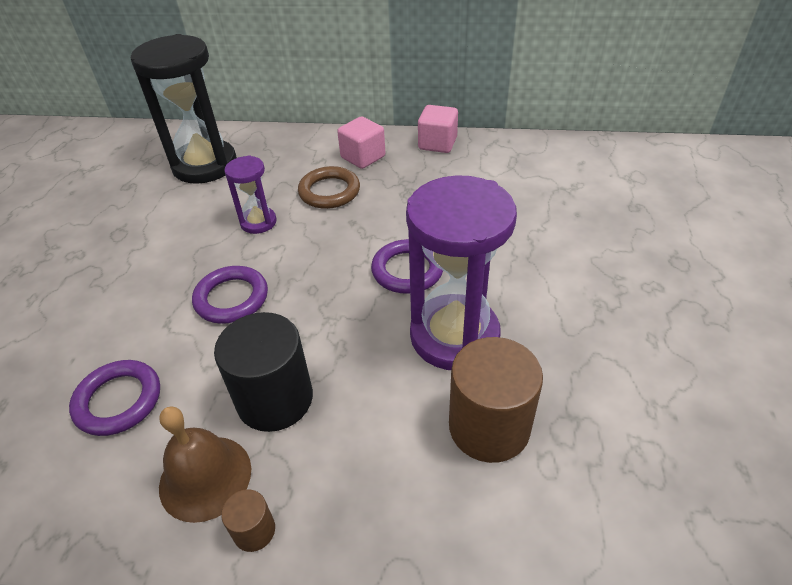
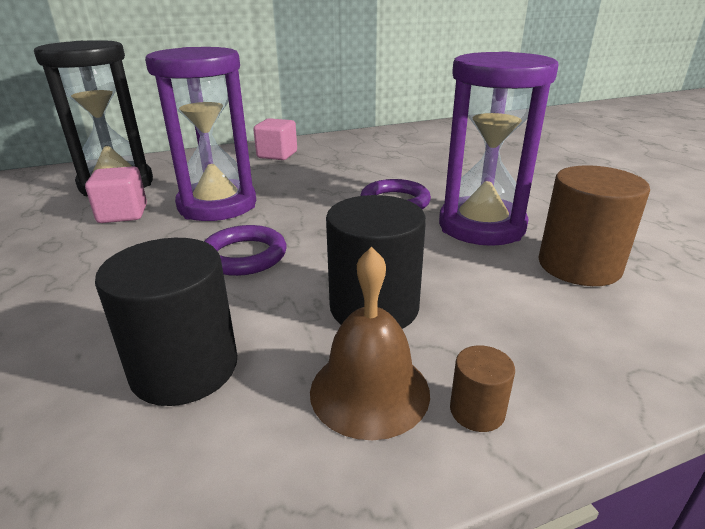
camera: 30 degrees left, 15 degrees down
purple ring [69,360,160,436] -> black cylinder [95,238,237,406]
purple hourglass [224,155,277,234] -> purple hourglass [145,47,256,221], size x1.99
brown ring [298,166,360,209] -> none
pink cube [418,105,458,153] -> pink cube moved to [85,166,147,223]

